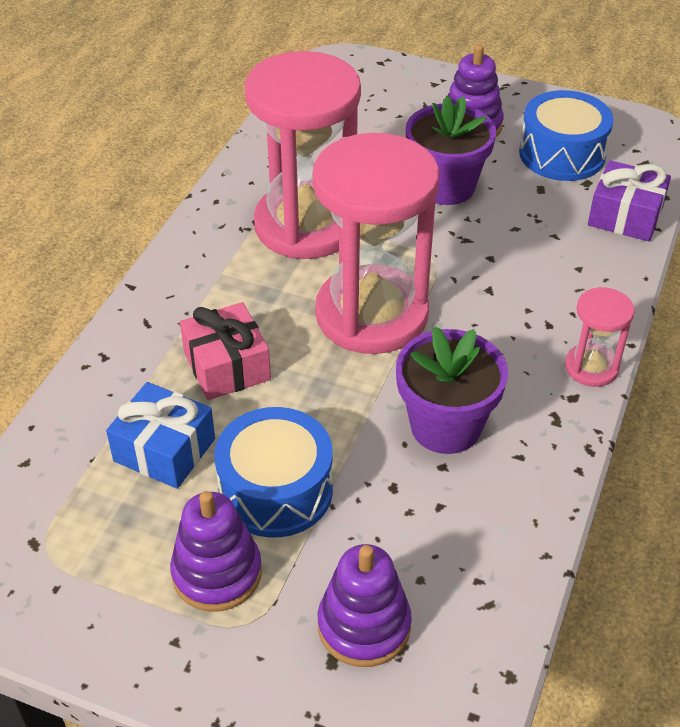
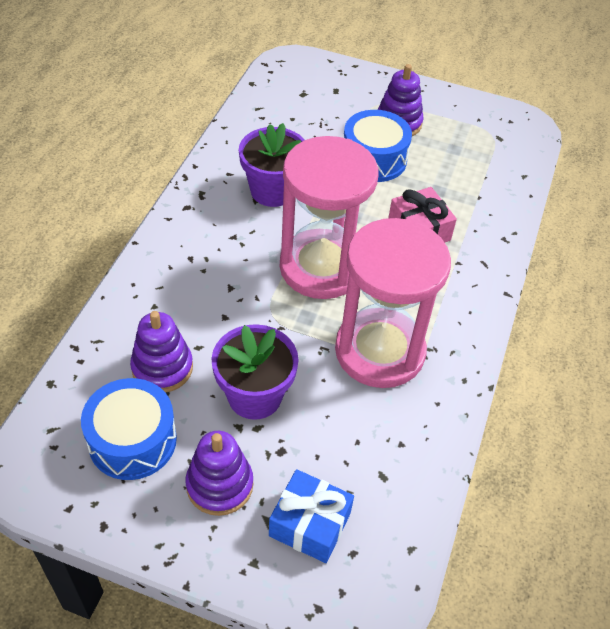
camera: 175 degrees right, 5 degrees up
blue gift [106,382,215,489] -> blue gift moved to [269,469,354,563]
purple stacking toy [318,544,412,667] -> purple stacking toy moved to [130,311,193,393]
pink hourglass [565,287,635,387] -> none
purple gift [588,160,671,241] -> none

